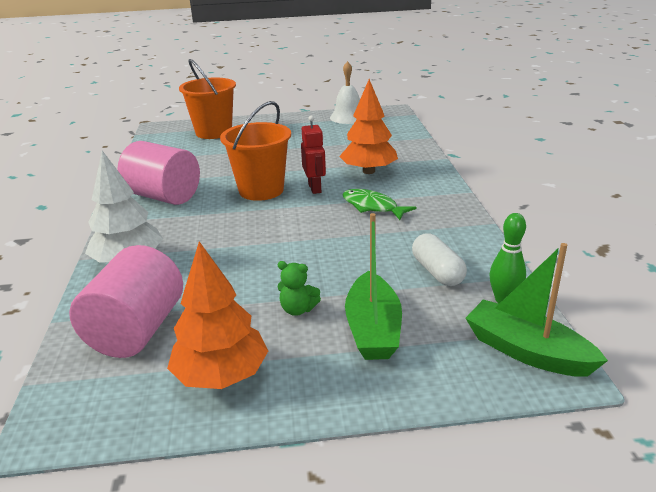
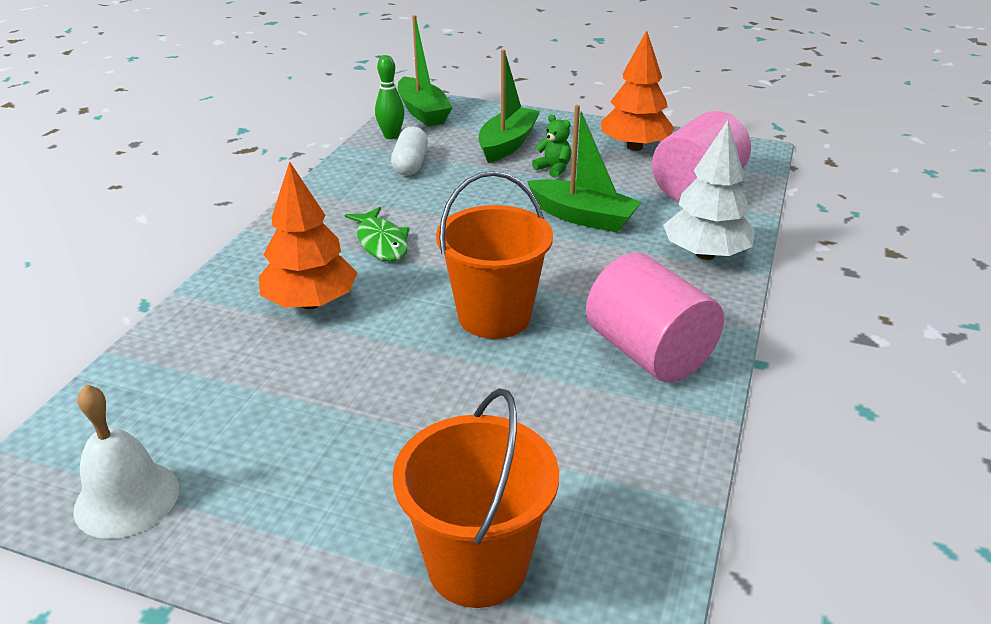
camera: 155 degrees left, 5 degrees up
red robot [301,115,326,194] -> none
none -> green boat [527,105,642,233]

